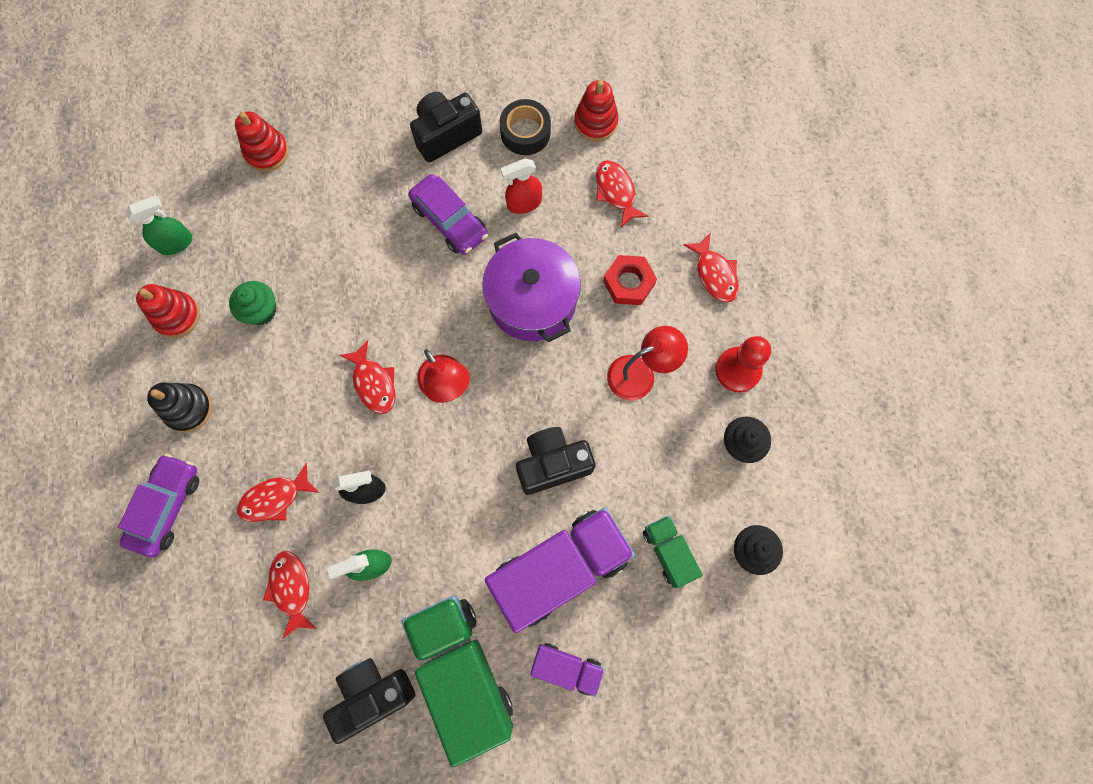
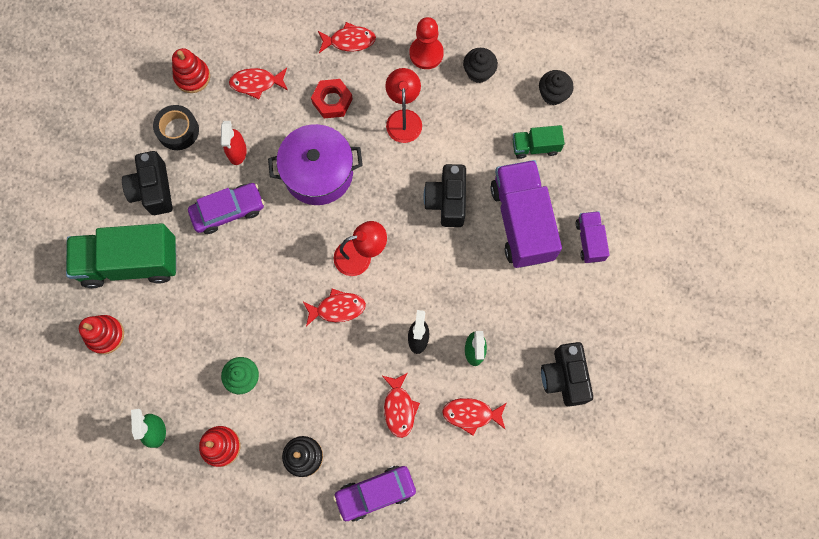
camera: 70 degrees left, 0 degrees up
purple car [118,454,199,557] -> purple car turned 60 degrees counterclockwise [333,466,416,521]
green truck [401,596,513,767] -> green truck moved to [66,223,177,288]
purple truck [530,643,604,697] -> purple truck turned 45 degrees counterclockwise [576,211,610,263]

